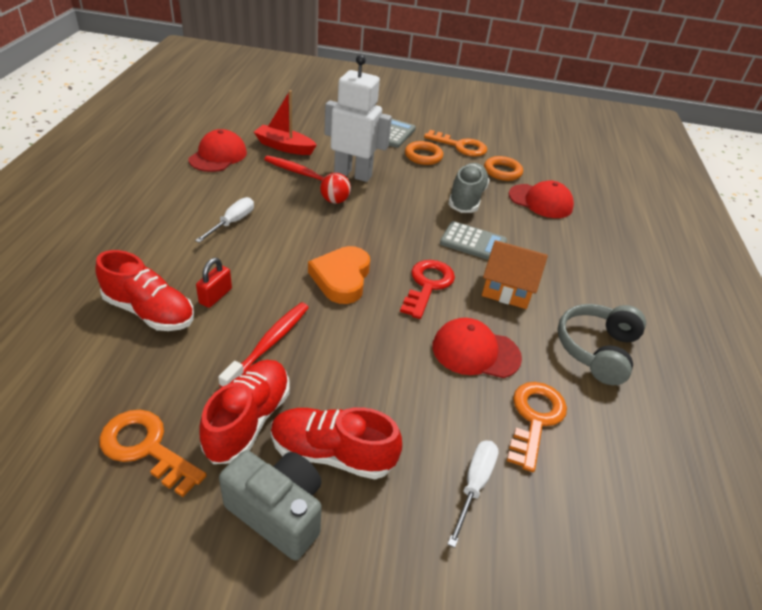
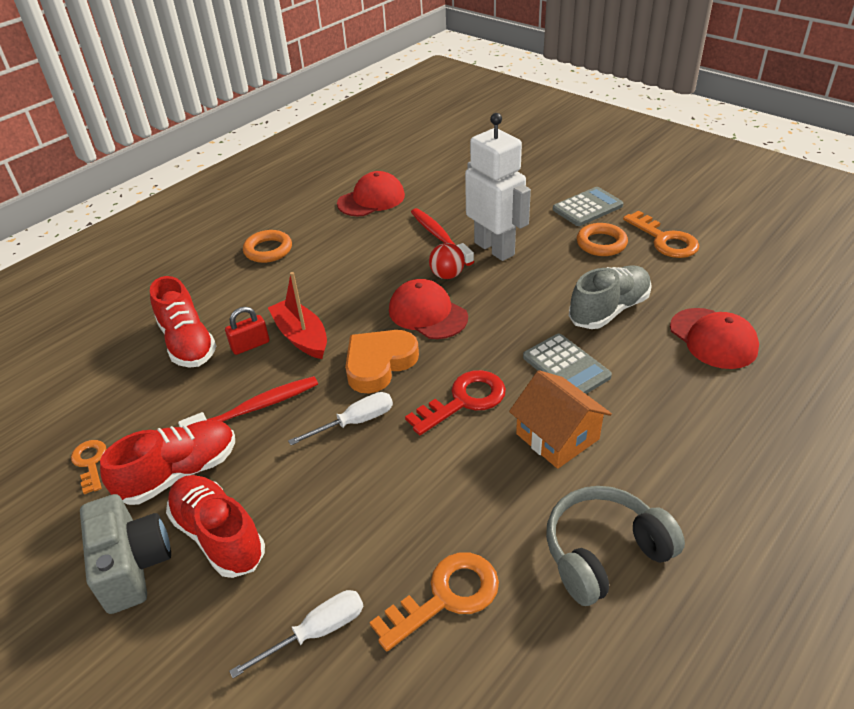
camera: 40 degrees right, 0 degrees up
orange key [99,410,207,497] -> orange key [71,440,106,494], size x0.60
white screwdriver [195,197,254,243] -> white screwdriver moved to [288,392,393,445]
red boat [254,90,317,155] -> red boat moved to [268,272,327,359]
red cap [432,318,522,378] -> red cap moved to [389,279,468,339]
orange ring [484,156,523,181] -> orange ring moved to [243,230,292,263]

